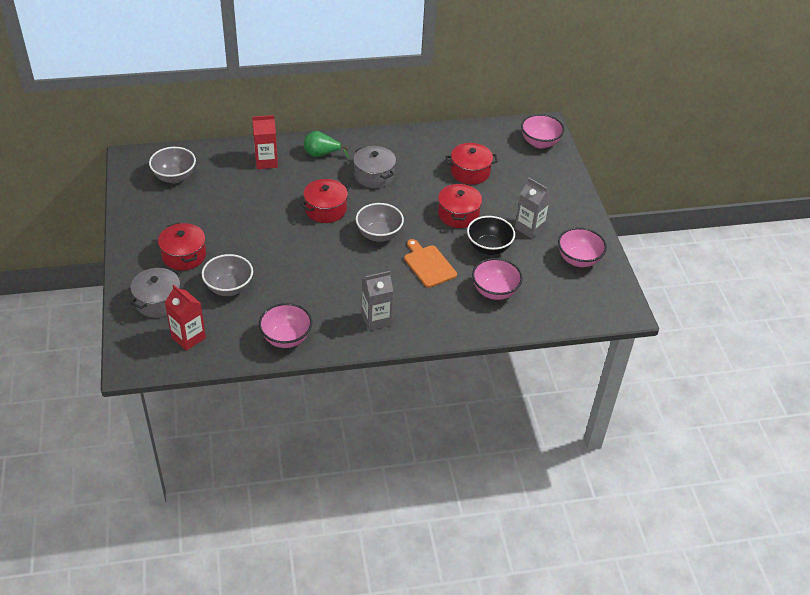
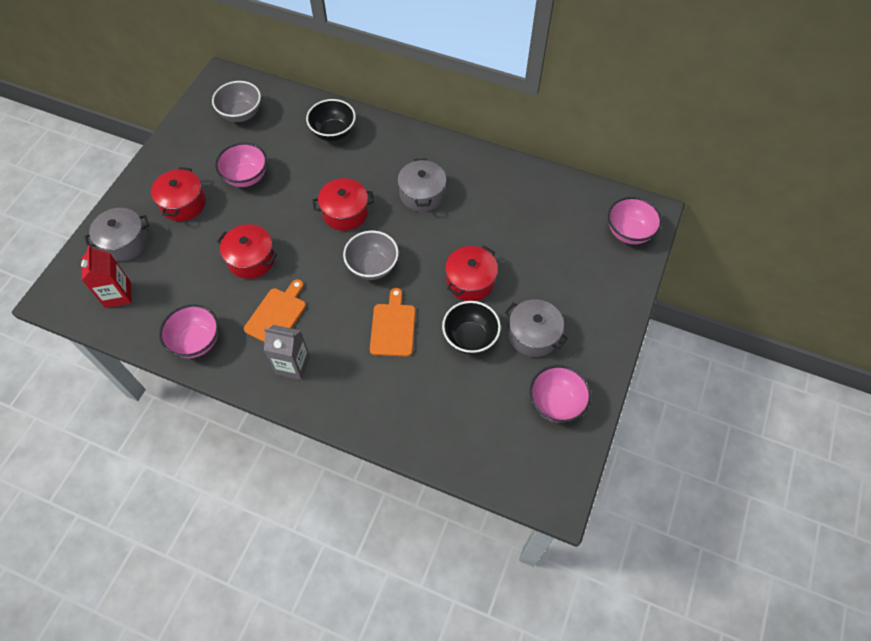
camera: 35 degrees right, 15 degrees up
grey bowl [202,254,253,296] -> none
red carton [252,115,278,169] -> black bowl [306,99,356,141]
green pear [304,131,349,158] -> none
red pot [446,143,498,185] -> red pot moved to [217,224,277,279]
pink bowl [472,258,523,300] -> pink bowl moved to [215,143,267,187]
grey carton [515,178,551,239] -> grey pot [505,299,568,357]
none -> orange cutting board [244,279,306,342]

